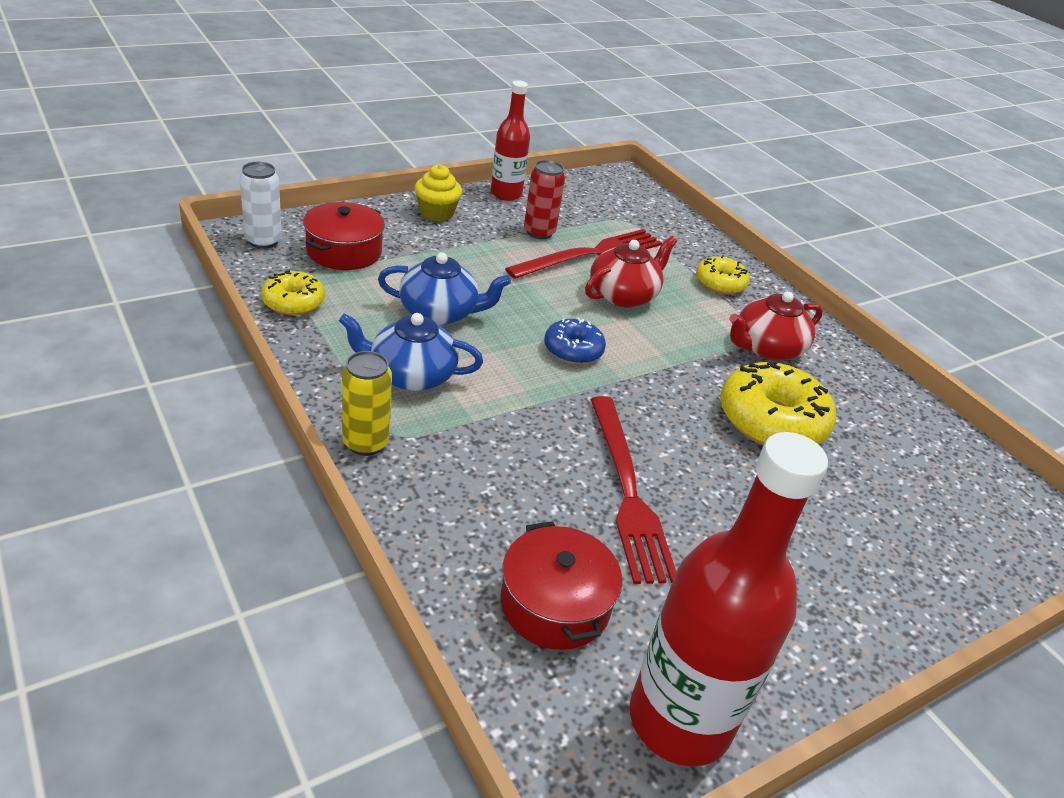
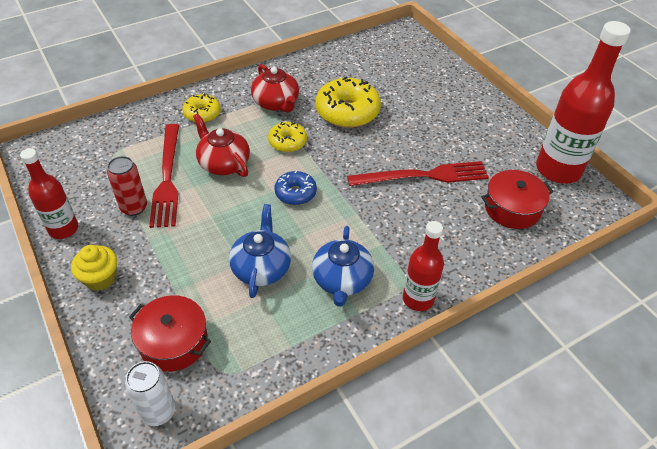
camera: 85 degrees left, 10 degrees up
yellow donut [261,270,325,315] -> yellow donut moved to [268,121,307,152]
yellow can [342,351,392,456] -> red bottle [403,221,444,311]
red fork [505,229,662,279] -> red fork turned 150 degrees counterclockwise [149,124,179,228]

